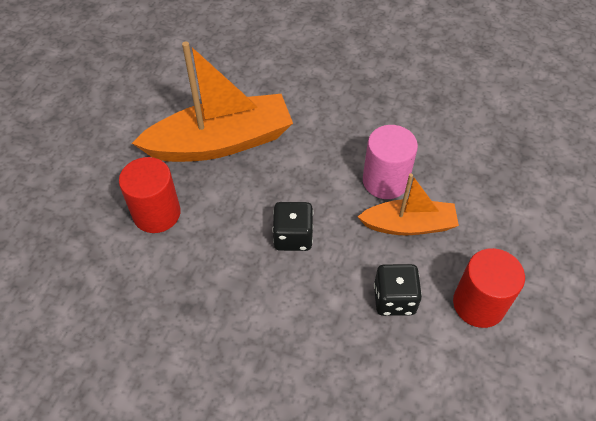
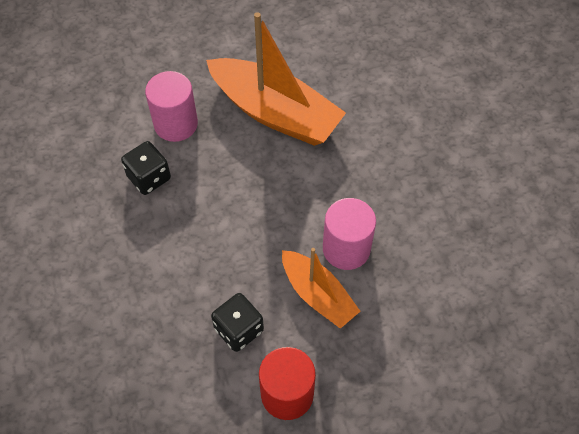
camera: 50 degrees right, 5 degrees up
red cylinder [119,157,181,233] -> pink cylinder [145,71,198,142]
black dice [272,202,313,251] -> black dice moved to [121,141,171,195]

